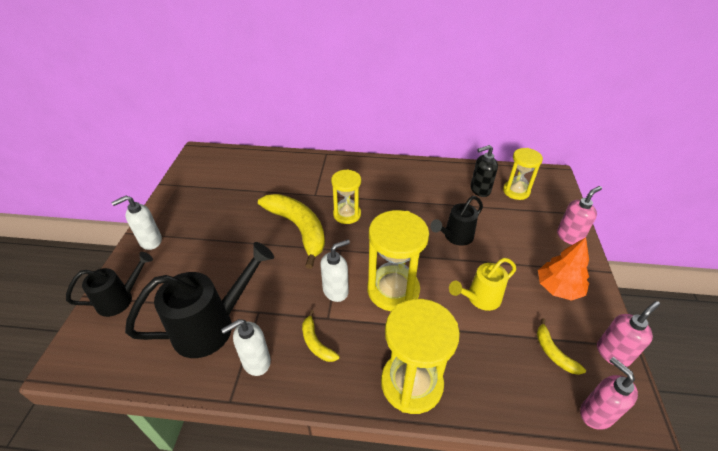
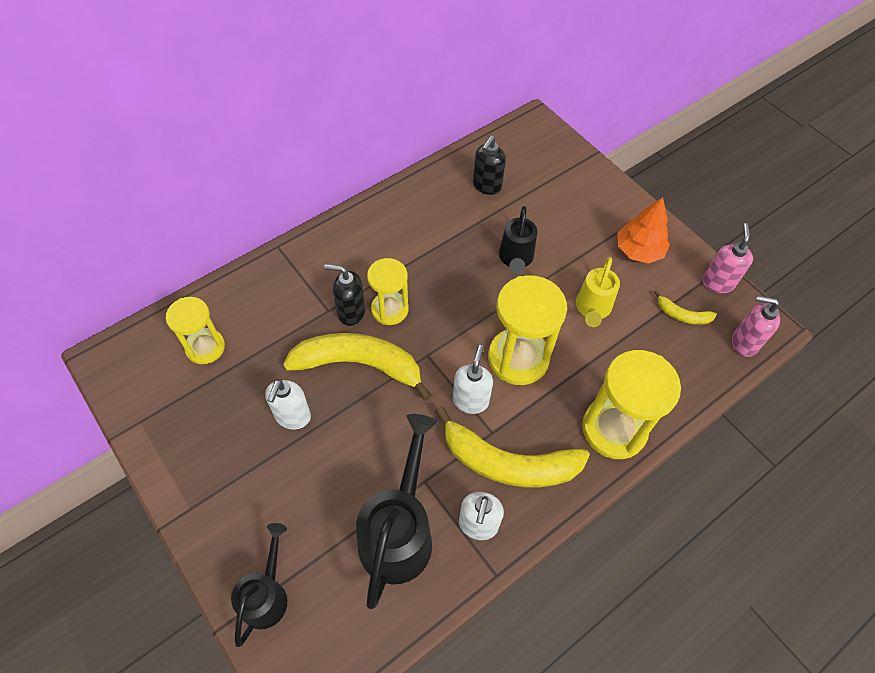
camera: 45 degrees left, 15 degrees up
white soap dispenser [111,196,162,250] -> white soap dispenser moved to [265,379,311,429]
yellow banana [302,310,340,362] -> yellow banana [435,406,590,487], size x2.18
yellow hourglass [503,148,543,200] -> yellow hourglass moved to [166,297,225,364]
pink soap dispenser [557,186,602,245] -> none
none -> black soap dispenser [324,264,366,326]

